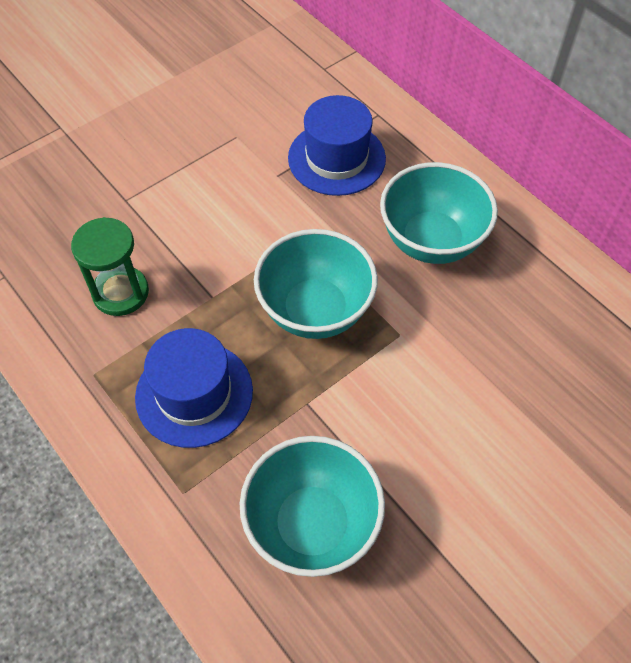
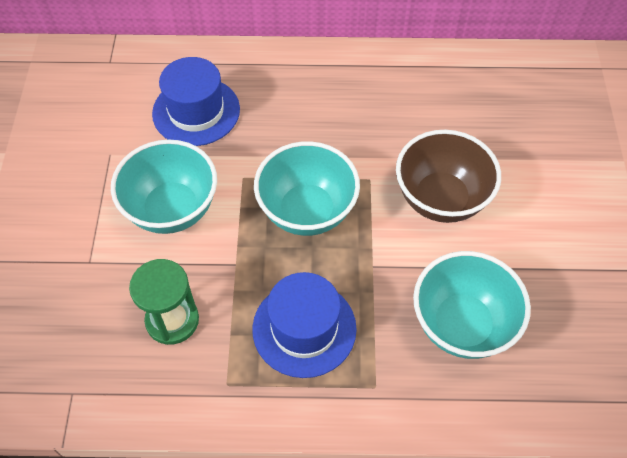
camera: 50 degrees left, 0 degrees up
turquoise bowl [380,162,498,264] -> turquoise bowl moved to [111,139,217,234]
none -> brown bowl [396,130,501,223]

